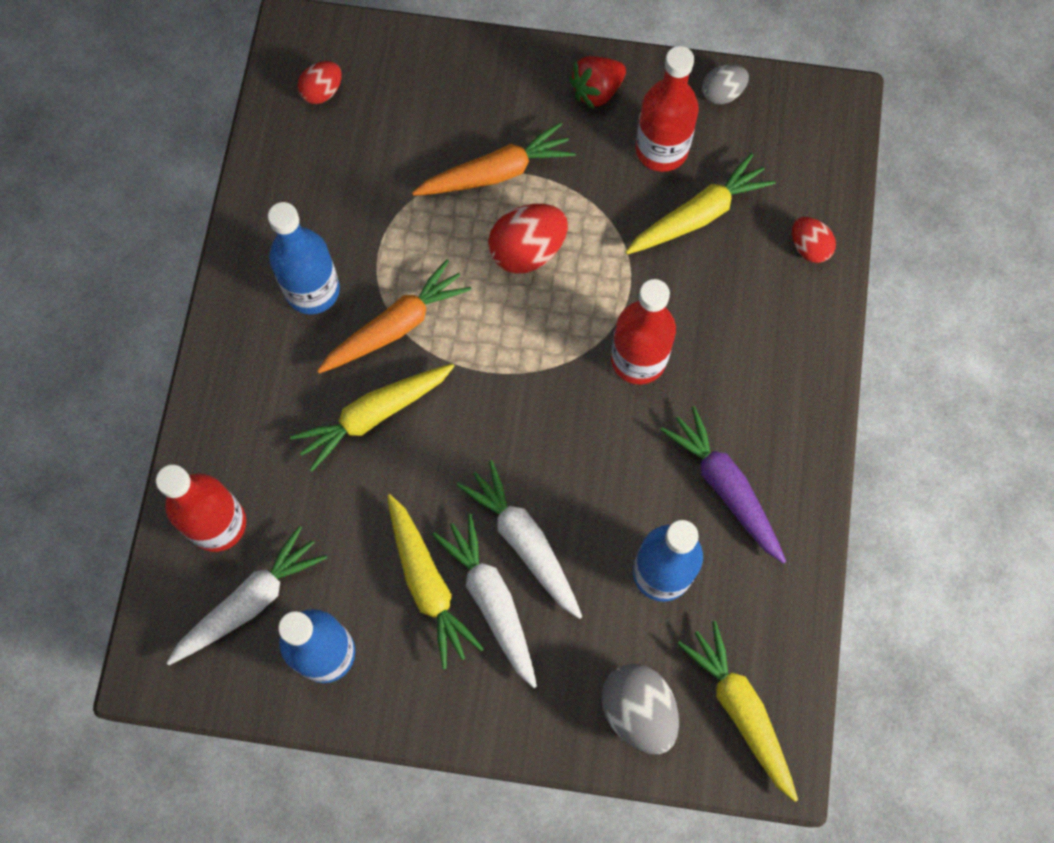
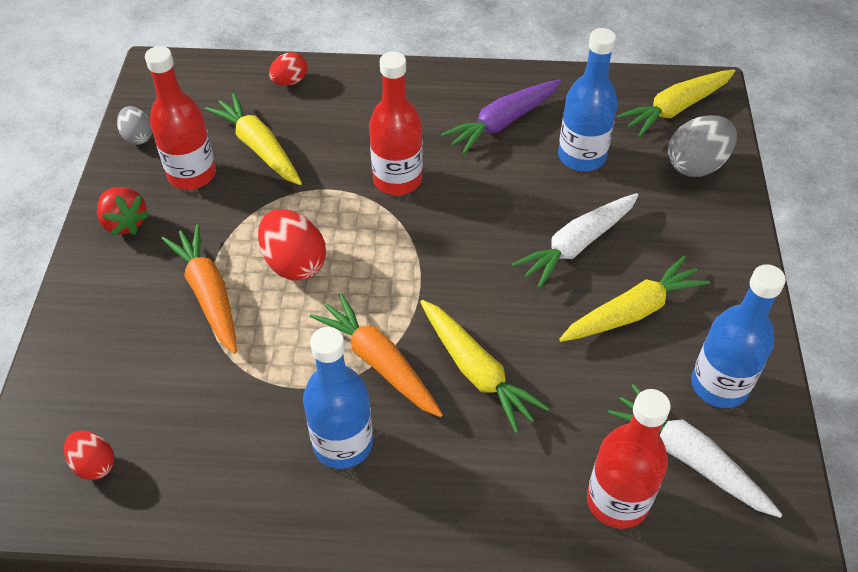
camera: 95 degrees left, 20 degrees down
white carrot [432,514,537,688] -> none

